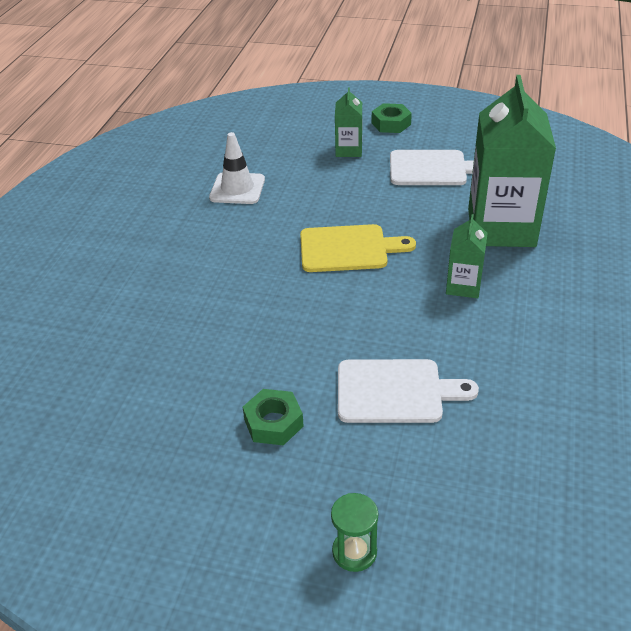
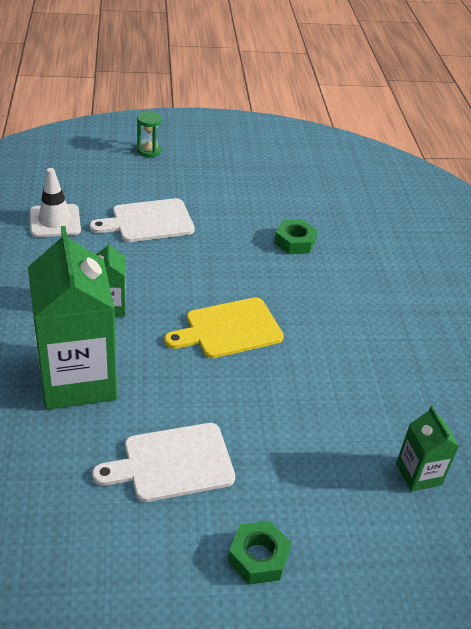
camera: 155 degrees right, 0 degrees up
white traffic cone [209,132,265,204] -> white traffic cone moved to [30,168,81,237]
green nut [243,389,304,445] -> green nut moved to [274,220,317,254]
green carton [335,87,362,157] -> green carton moved to [396,406,459,492]

